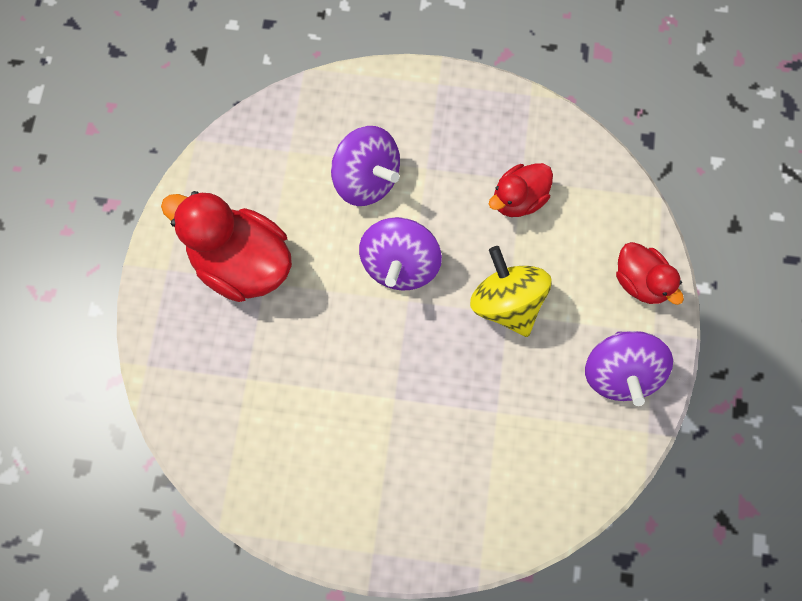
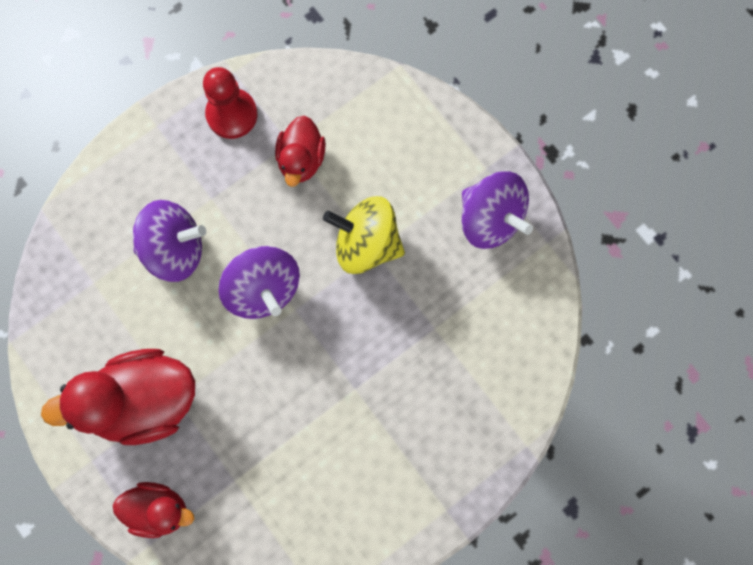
camera: 45 degrees left, 5 degrees up
red duck [616,242,684,305] -> red duck moved to [113,482,194,538]
none -> red pawn [203,67,257,139]

